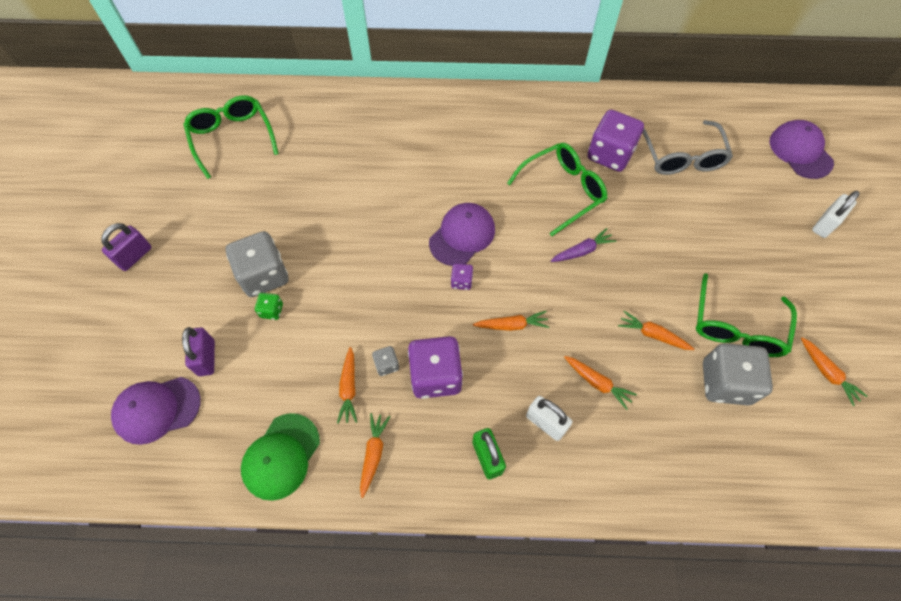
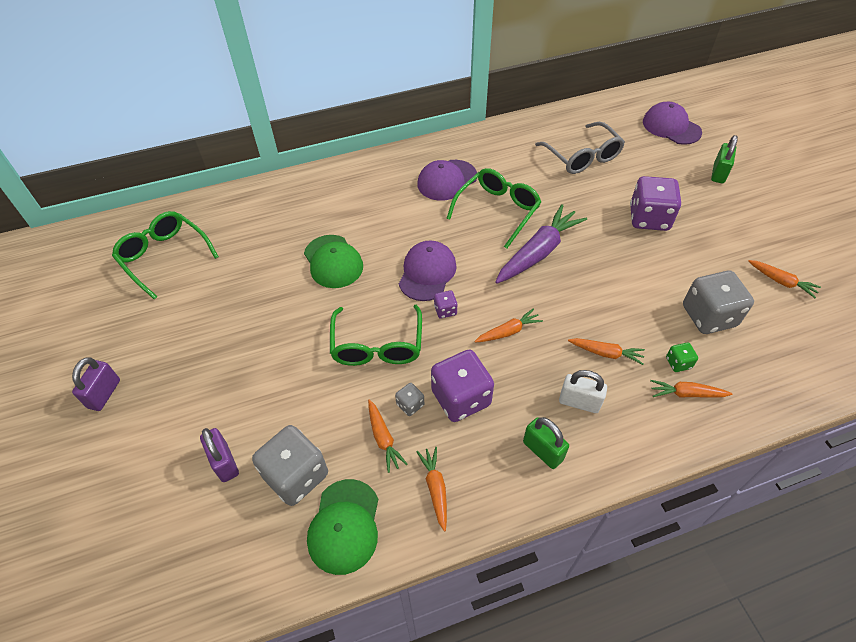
camera: 20 degrees left, 10 degrees down
purple cap [111,377,201,445] -> purple cap moved to [417,160,477,201]
grey dice [226,231,288,297] -> grey dice moved to [252,425,328,506]
green dice [255,293,283,320] -> green dice moved to [666,343,698,372]
purple carrot [551,228,616,262] -> purple carrot [495,204,587,284], size x1.91
purple dice [587,110,644,172] -> purple dice moved to [630,176,681,231]
orange carrot [618,311,694,350] -> orange carrot moved to [650,380,732,398]
green glasses [696,273,797,357] -> green glasses moved to [330,305,422,366]
white padlock [812,191,860,238] -> green padlock [711,135,738,183]
none -> green cap [304,235,363,288]

